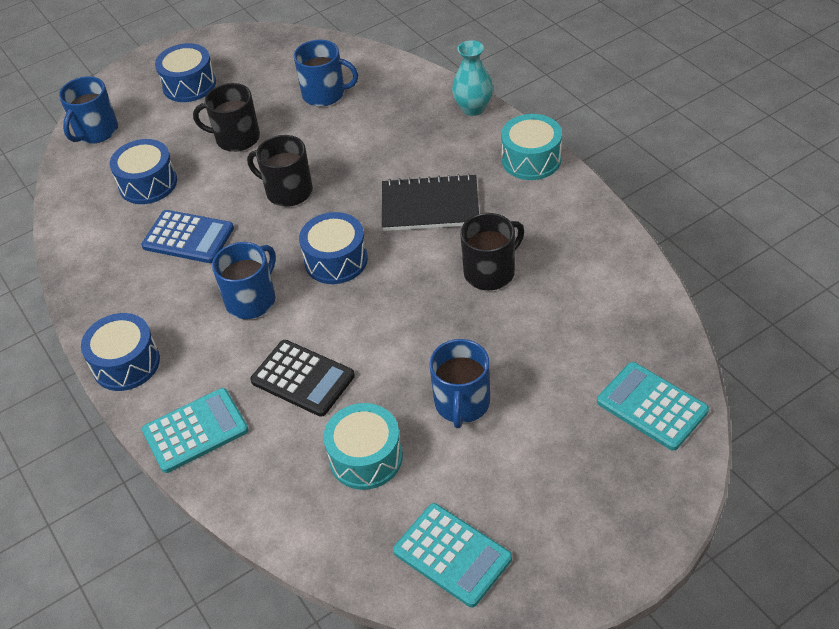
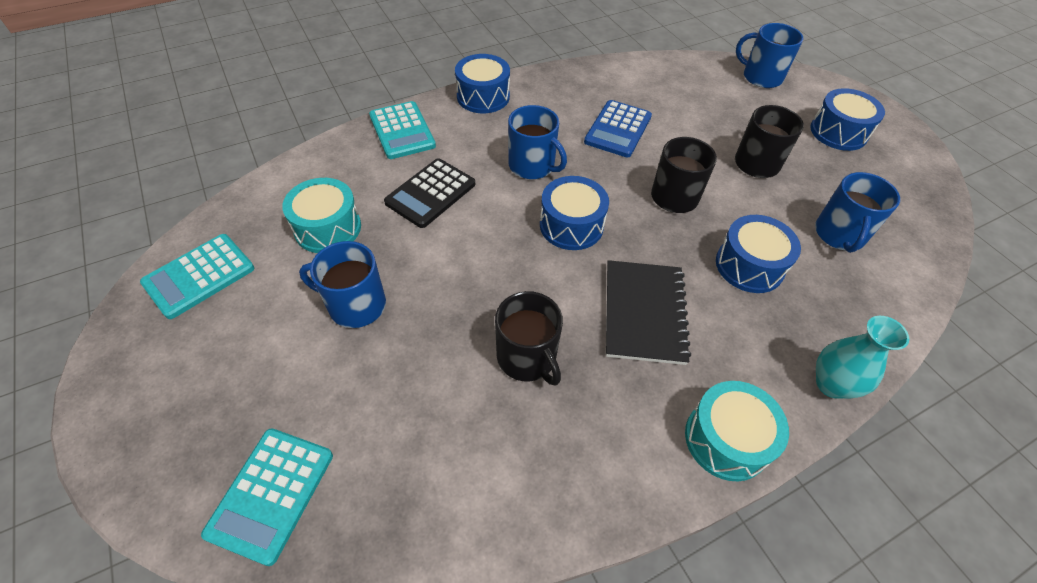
camera: 90 degrees right, 5 degrees up
blue drum [110,139,177,204] -> blue drum moved to [716,215,801,293]
turquoise calculator [597,362,709,451] -> turquoise calculator turned 150 degrees clockwise [201,428,333,566]

